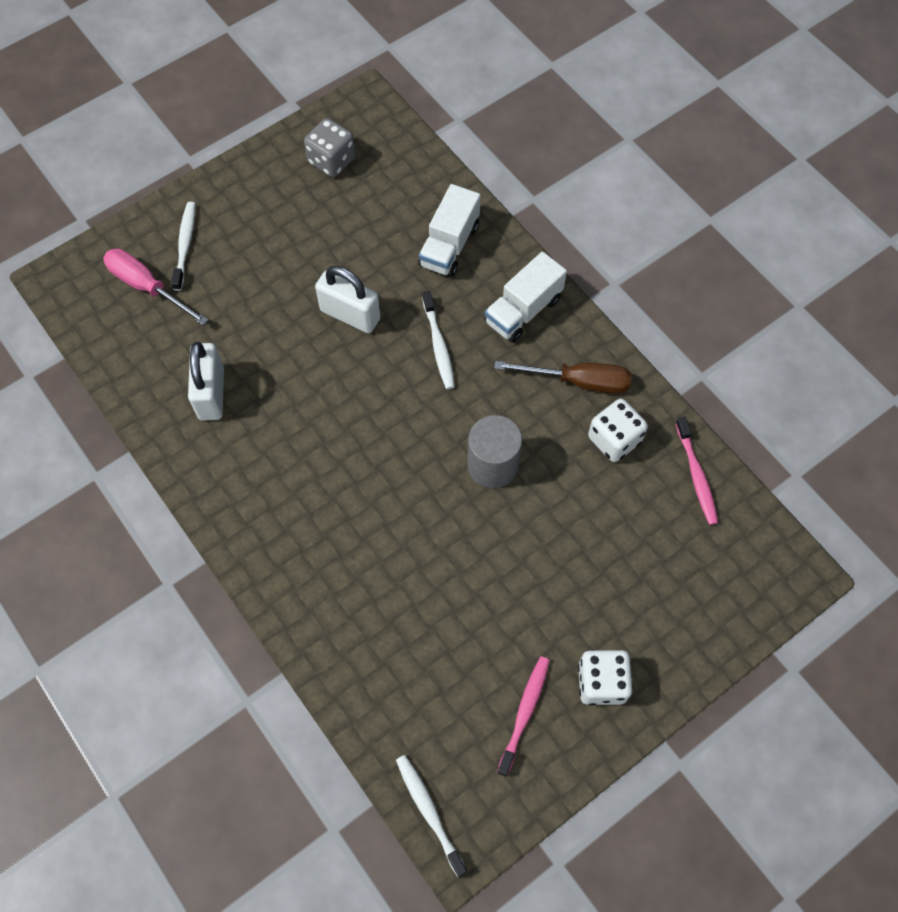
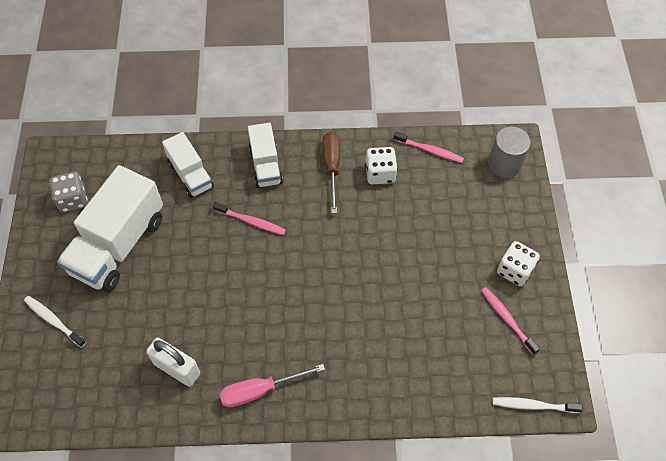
camera: 55 degrees left, 5 degrees down
pink screwdriver [103,249,208,326] -> pink screwdriver moved to [219,364,325,407]
white padlock [315,266,380,333] -> none
white toothbrush [422,291,455,389] -> pink toothbrush [213,202,286,235]
grey cylinder [467,415,522,488] -> grey cylinder moved to [488,127,531,178]
brown screwdriver [494,361,631,393] -> brown screwdriver turned 45 degrees counterclockwise [323,132,340,214]
none -> white truck [57,165,163,292]

